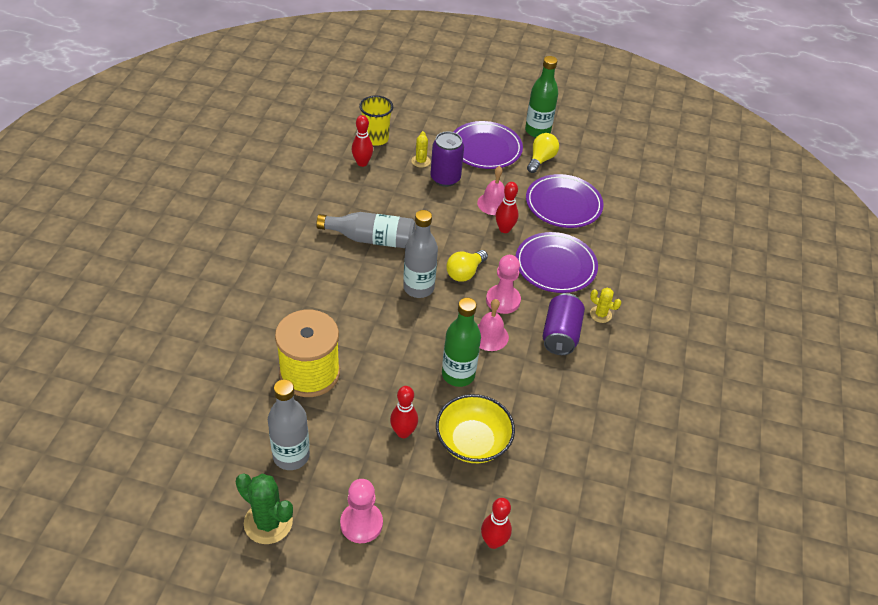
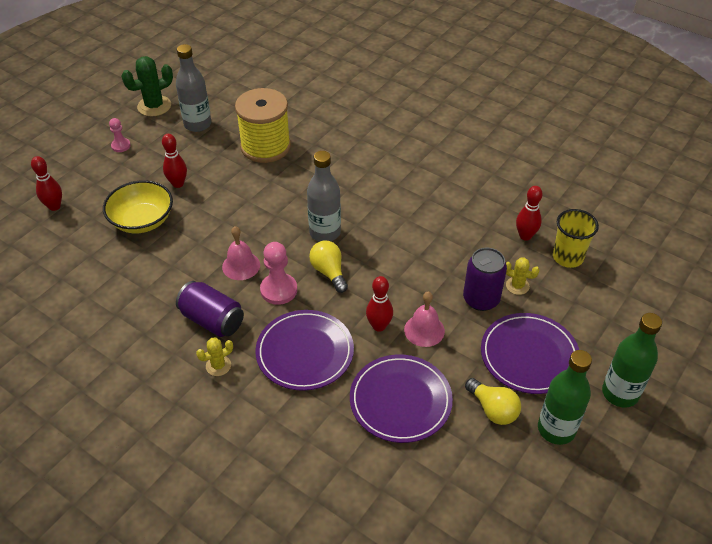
camera: 115 degrees right, 0 degrees up
grey bottle [316,212,415,248] -> none
pink pawn [340,479,383,543] -> pink pawn [109,118,131,152], size x0.60
green bottle [442,298,481,387] -> green bottle moved to [602,313,662,408]

